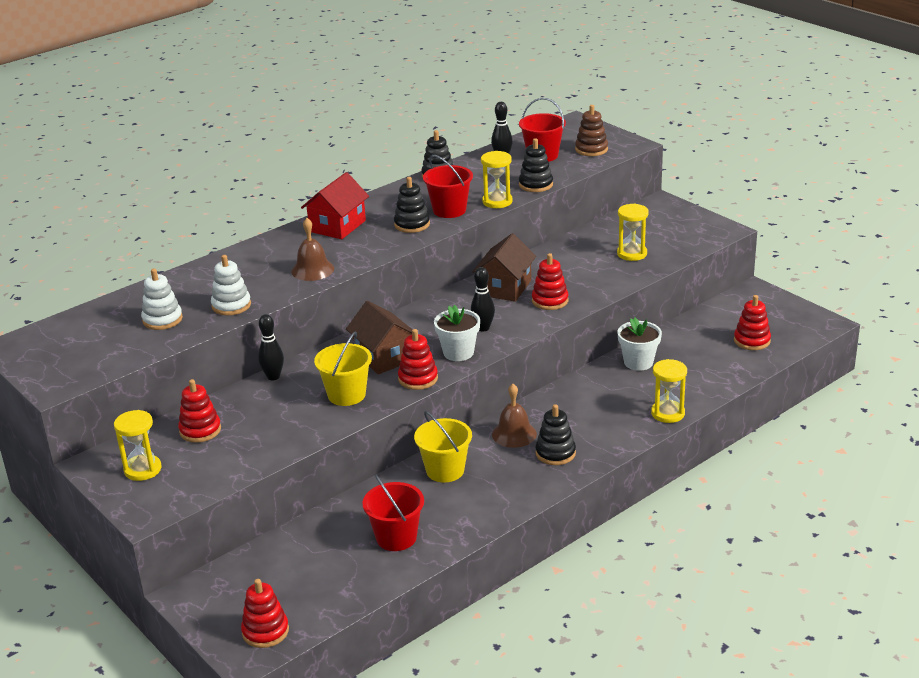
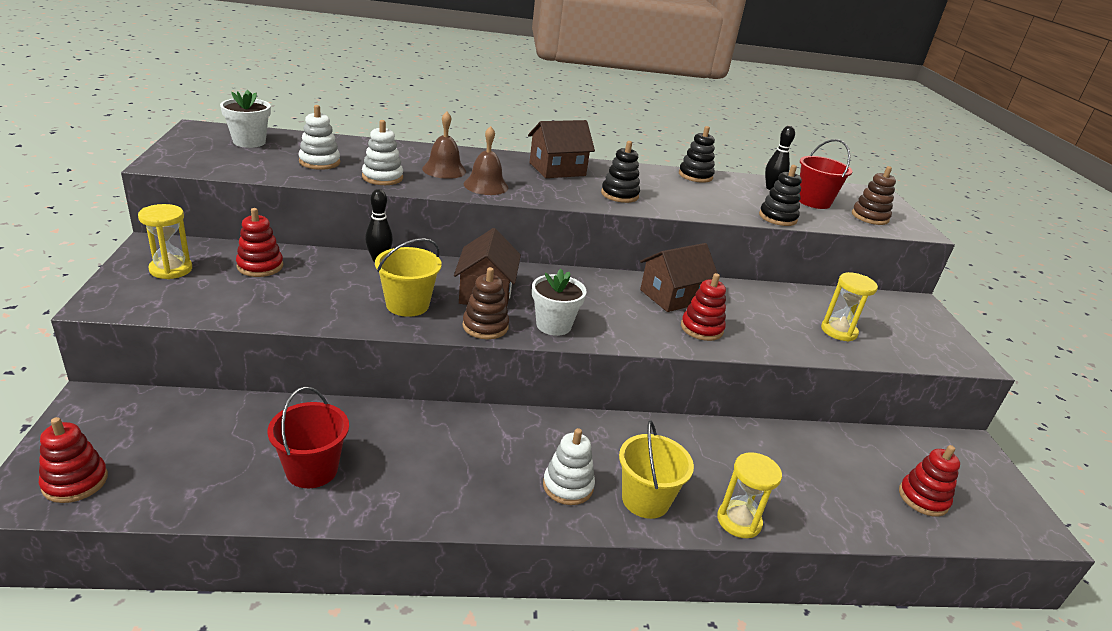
camera: 30 degrees right, 0 degrees up
red house [301,172,369,239] -> brown house [528,120,595,178]
red stacking toy [398,329,438,390] -> brown stacking toy [463,267,509,339]
yellow bucket [414,411,472,482] -> yellow bucket moved to [619,421,694,519]
red bucket [423,155,473,218] -> none
black bowling pin [471,267,495,331] -> none
yellow hourglass [481,151,513,208] -> none
brown bell [492,384,537,448] -> brown bell moved to [422,111,466,179]
black stacking toy [535,404,576,465] -> white stacking toy [543,428,595,505]
white flower pot [617,318,662,371] -> white flower pot moved to [220,90,271,148]

